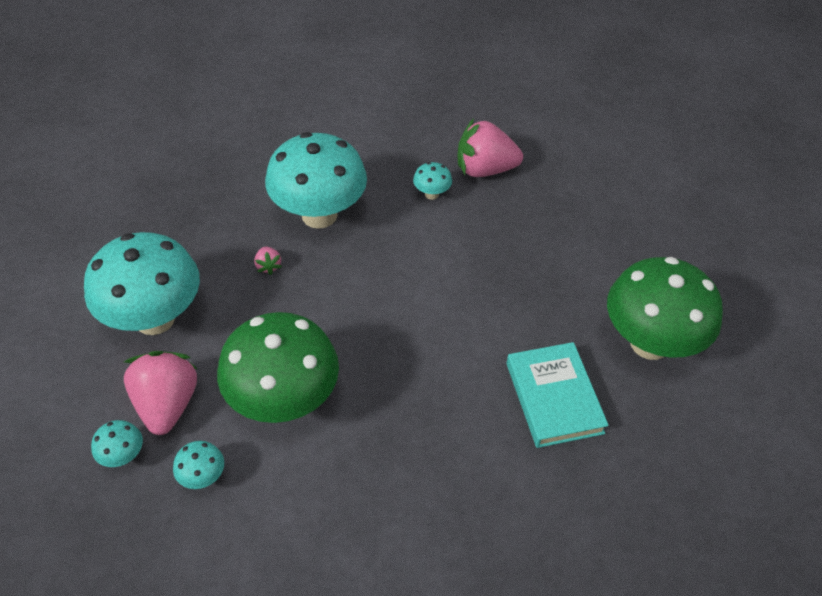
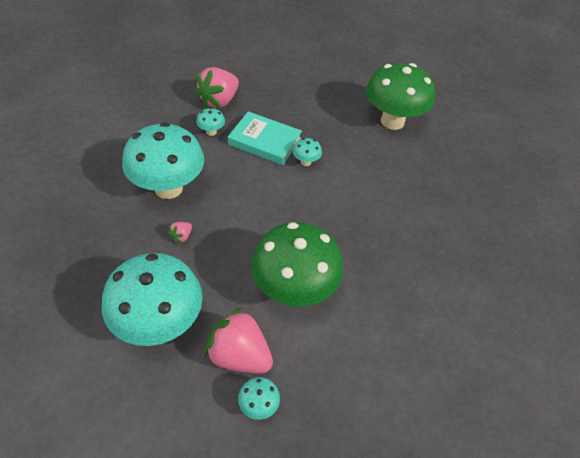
camera: 55 degrees left, 0 degrees up
turquoise mushroom [173,441,224,489] -> turquoise mushroom moved to [293,138,322,166]
pink strawberry [254,247,282,275] -> pink strawberry turned 105 degrees clockwise [168,222,192,244]
turquoise book [506,342,609,448] -> turquoise book moved to [228,111,302,165]

